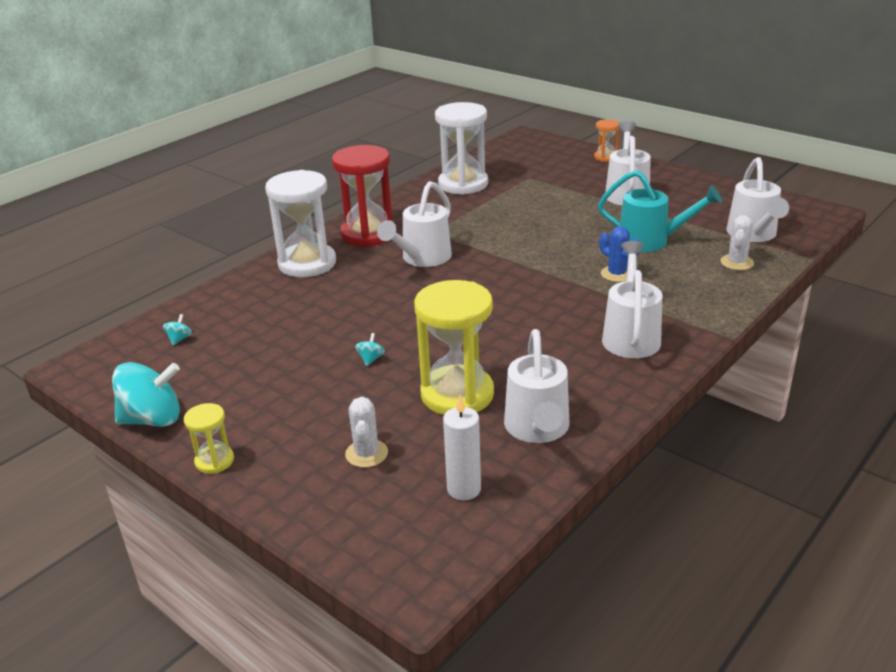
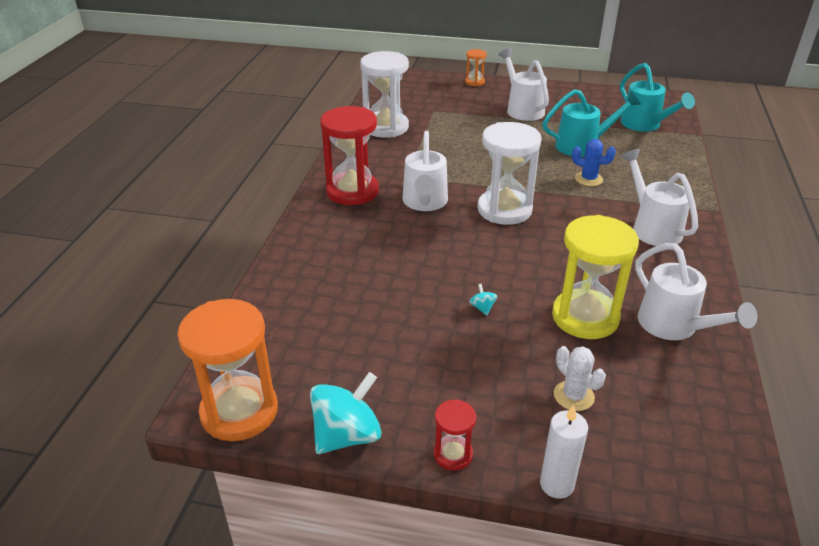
camera: 30 degrees left, 5 degrees up
turquoise spinning top [163,314,192,345] -> none
yellow hourglass [184,403,234,474] -> red hourglass [434,400,476,471]
white hourglass [265,170,336,277] -> white hourglass moved to [477,122,542,225]
white candle [443,395,481,500] -> white candle moved to [540,405,588,499]
white cactus [720,215,754,270] -> none
white watering can [726,157,789,242] -> turquoise watering can [620,63,695,132]
none -> orange hourglass [177,299,278,441]

